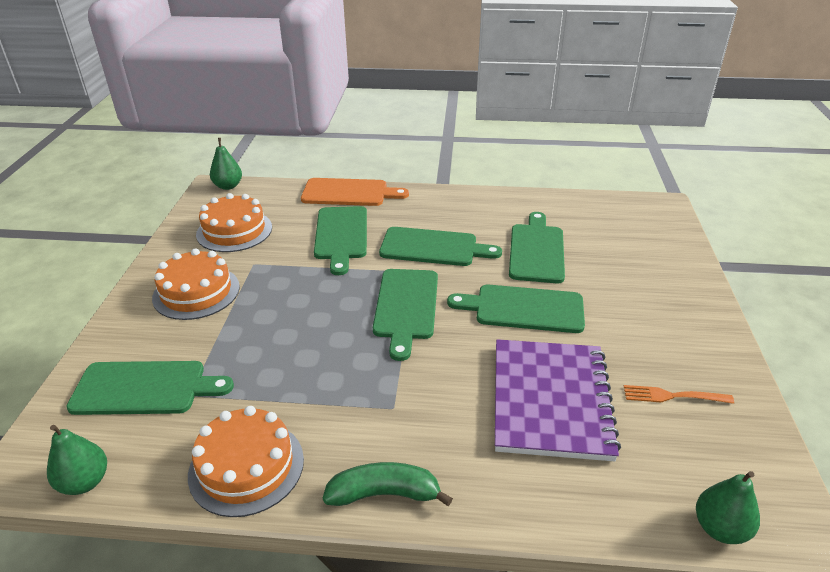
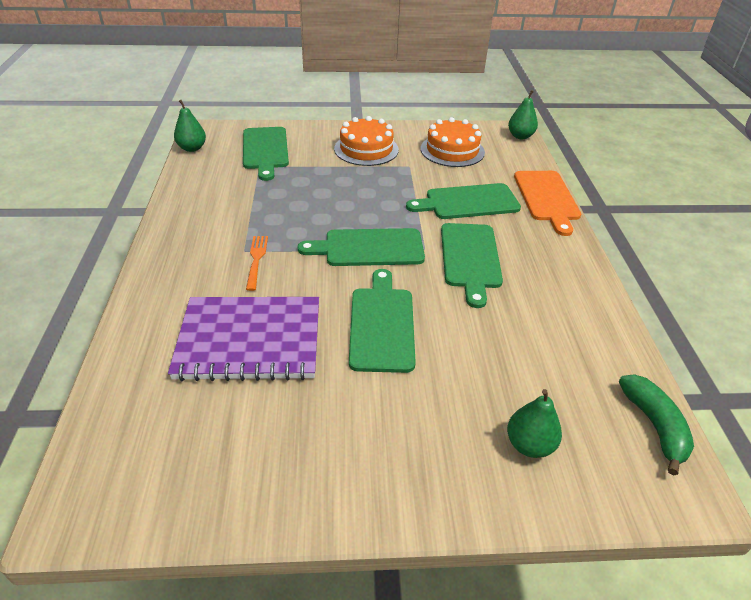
camera: 80 degrees right, 5 degrees up
orange cake [188,406,304,517] -> none
green banana [323,462,453,506] -> green banana moved to [619,374,694,475]
green cutting board [509,212,565,283] -> none
orange fork [624,385,734,404] -> orange fork moved to [246,236,268,291]
green pear [696,471,760,544] -> green pear moved to [507,389,562,458]

